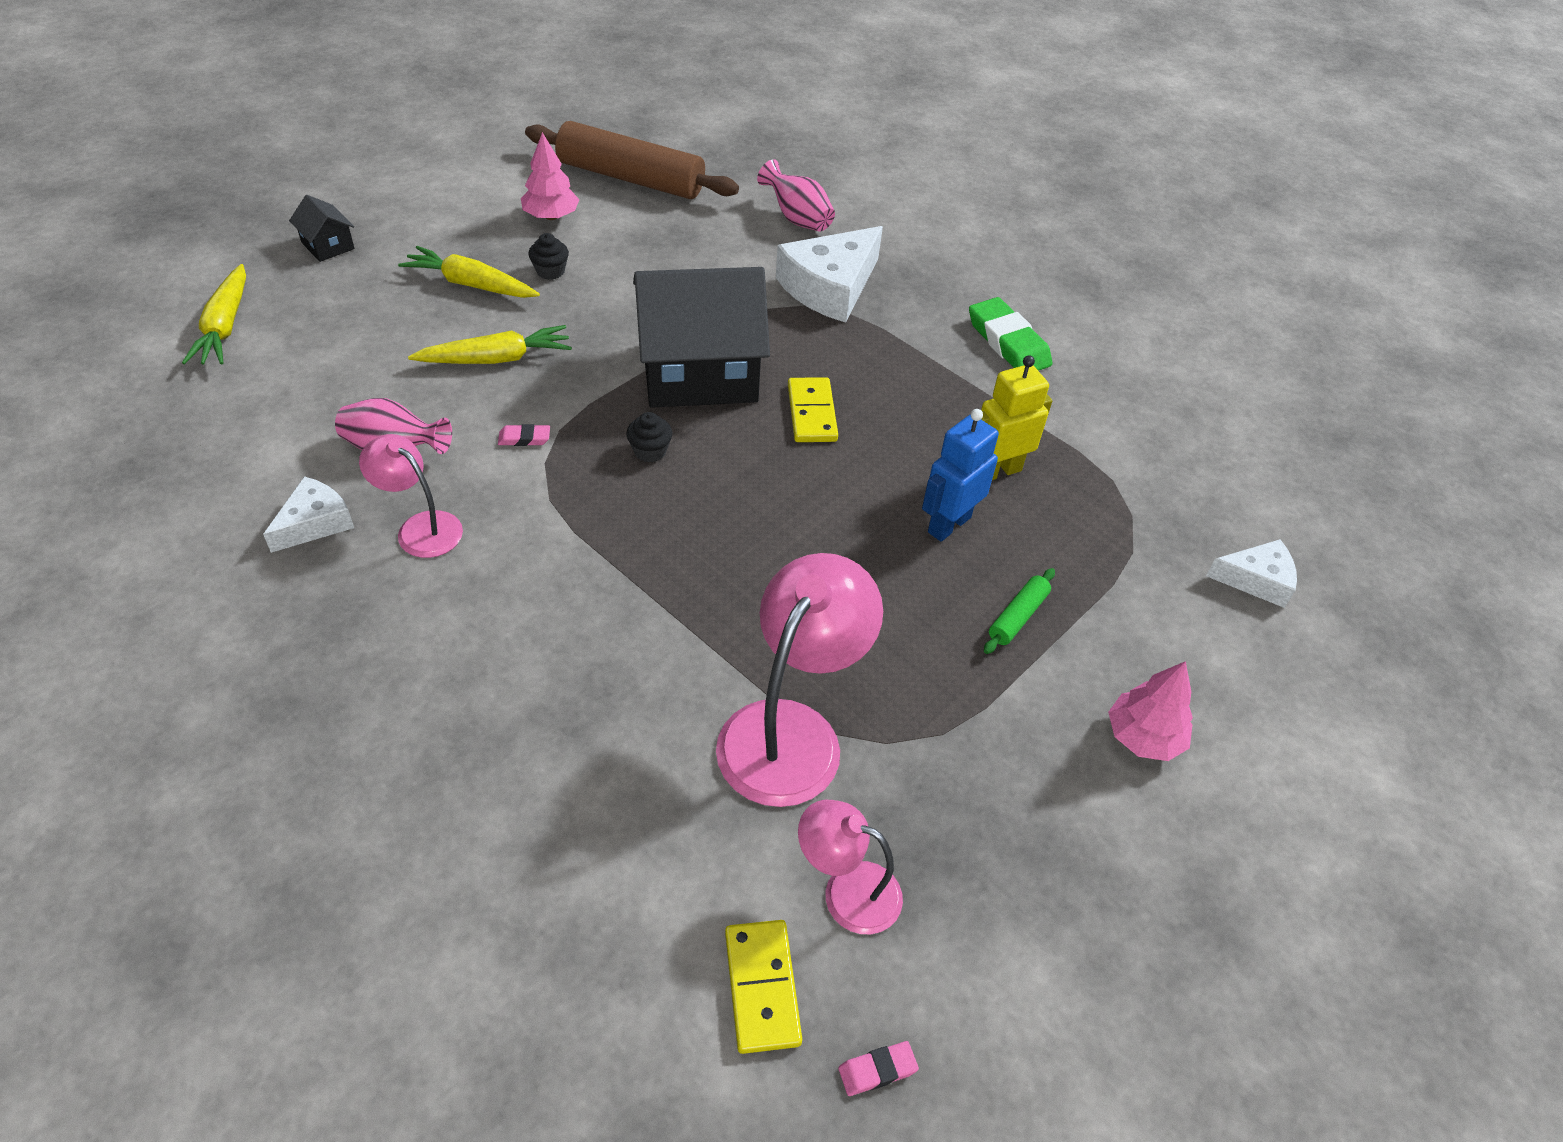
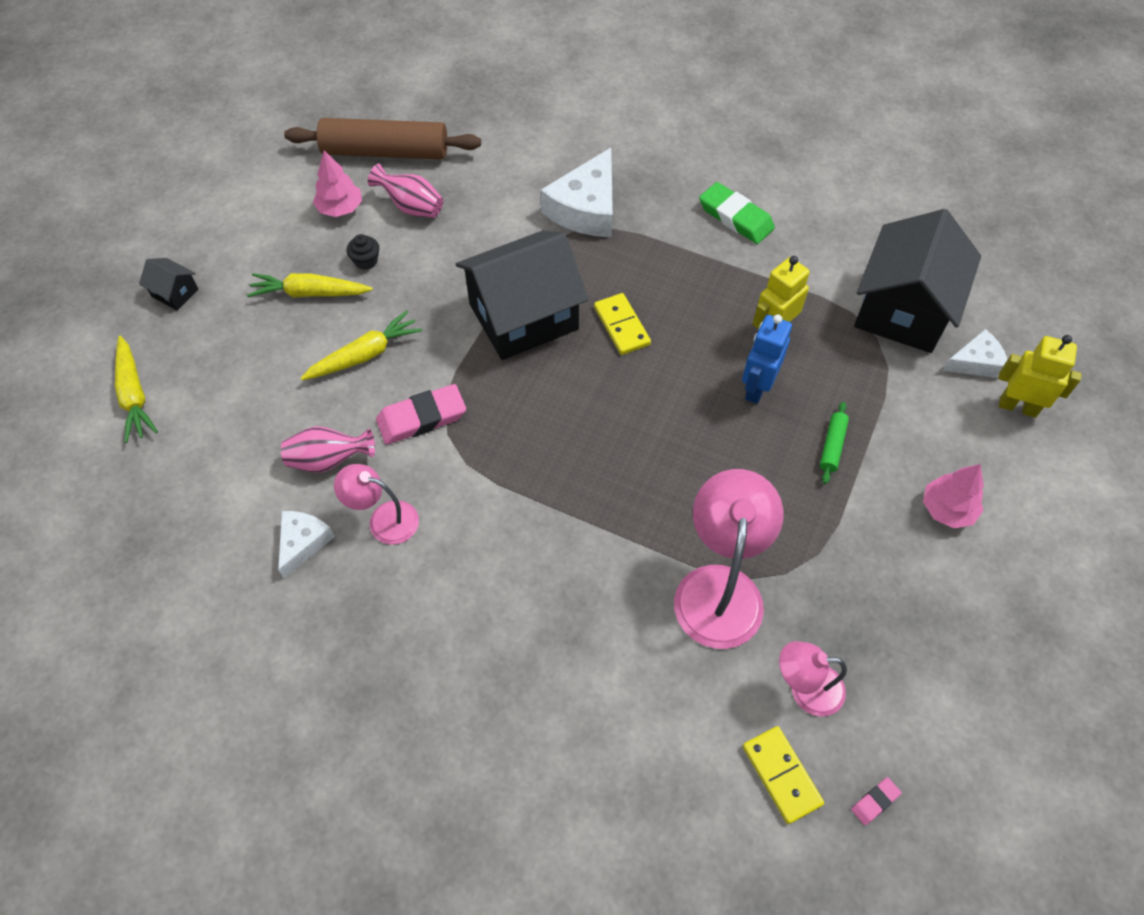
camera: 15 degrees left, 10 degrees up
pink eraser [498,424,550,446] -> pink eraser [376,384,466,445], size x2.13
black cupcake [626,412,672,462] -> none
pink vase [757,159,835,232] -> pink vase moved to [368,163,443,218]
none -> black house [854,209,981,353]
none -> yellow robot [998,335,1082,418]

